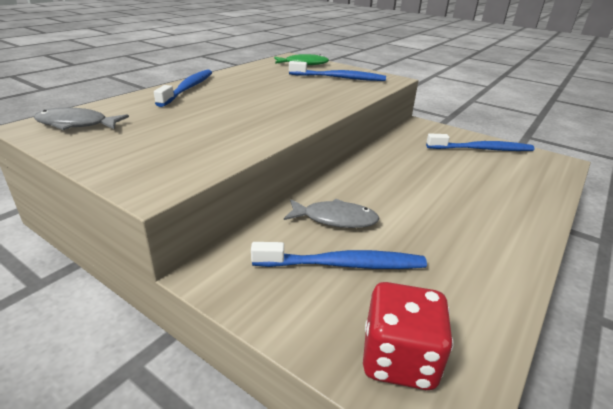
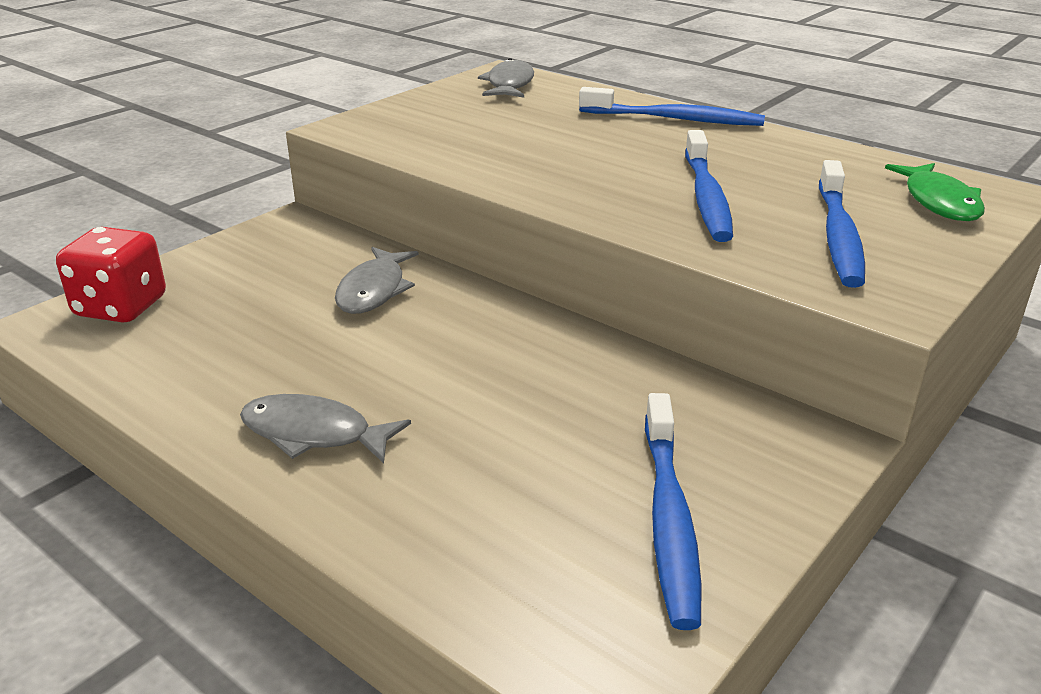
camera: 95 degrees right, 0 degrees up
blue toothbrush [251,242,427,269] -> blue toothbrush moved to [685,130,733,242]
none -> grey fish [240,394,411,463]

